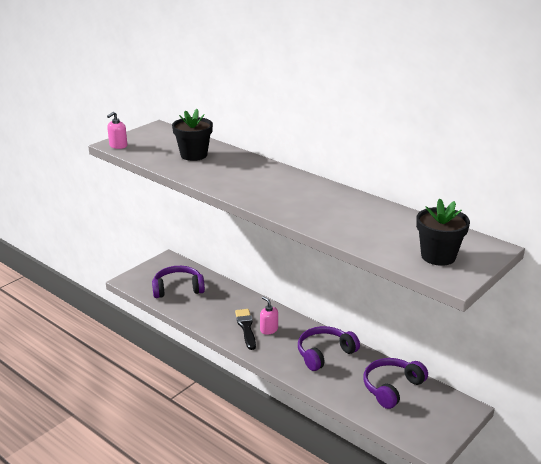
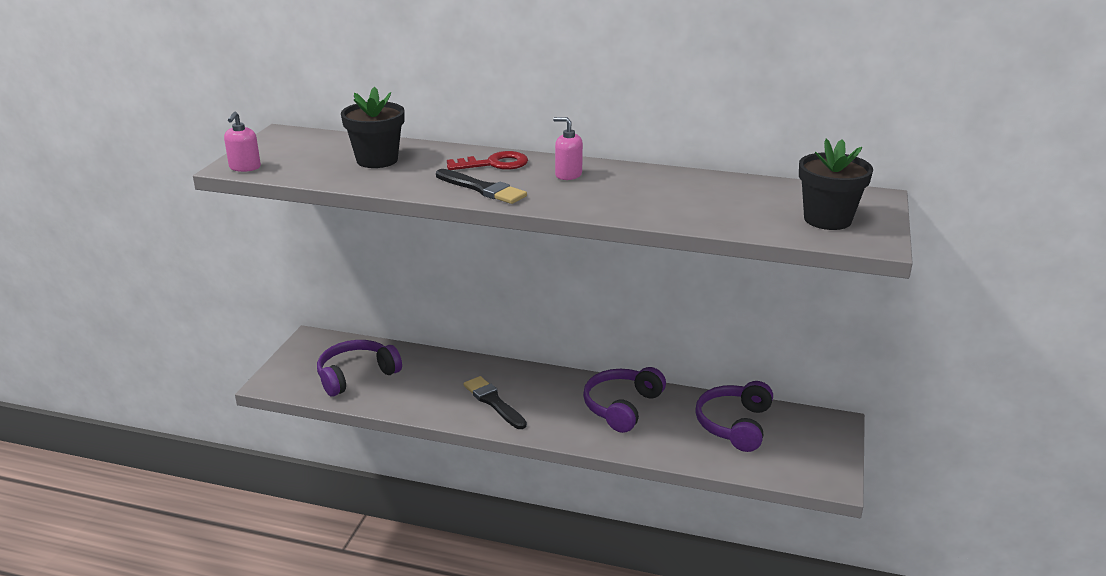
camera: 25 degrees left, 0 degrees up
pink soap dispenser [260,296,278,334] -> pink soap dispenser moved to [553,117,583,180]
none -> black brush [436,169,527,204]
none -> red key [447,151,528,170]

